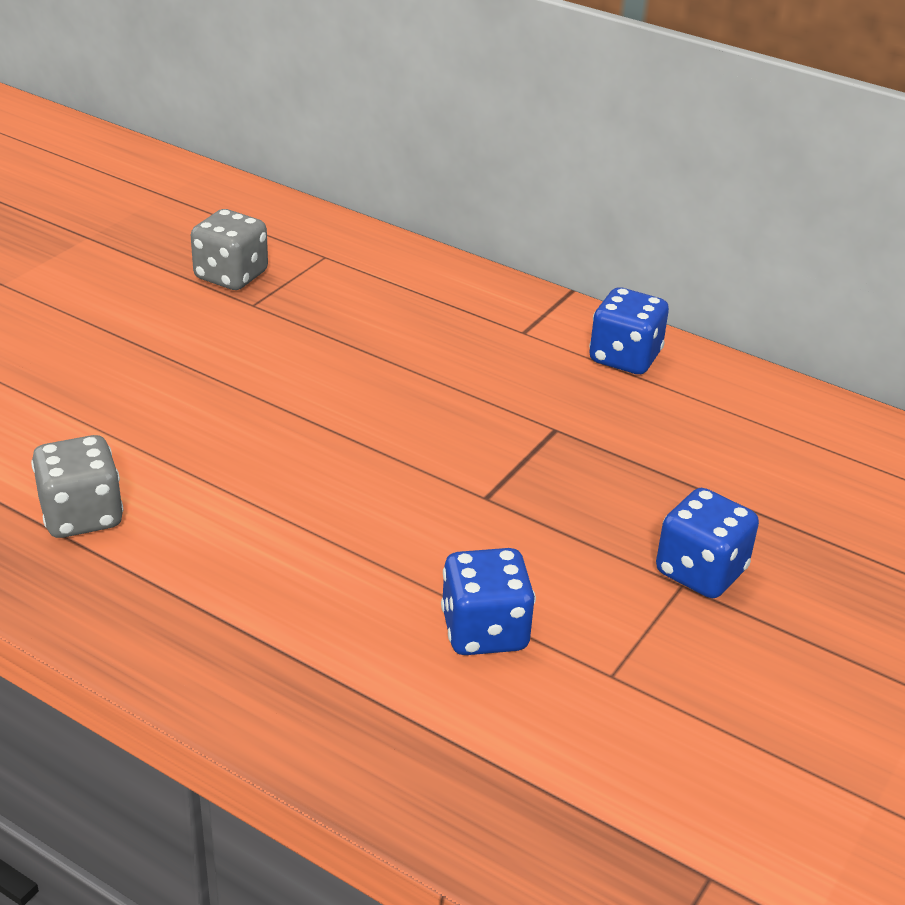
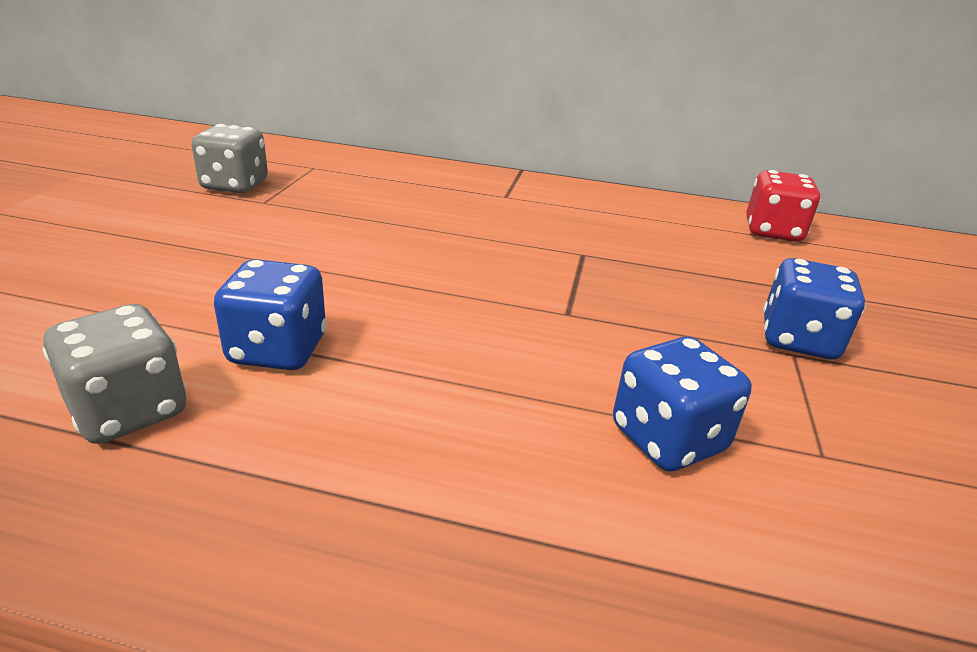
camera: 20 degrees left, 5 degrees down
blue dice [589,287,669,374] -> blue dice moved to [214,259,327,370]
none -> red dice [747,170,821,242]

